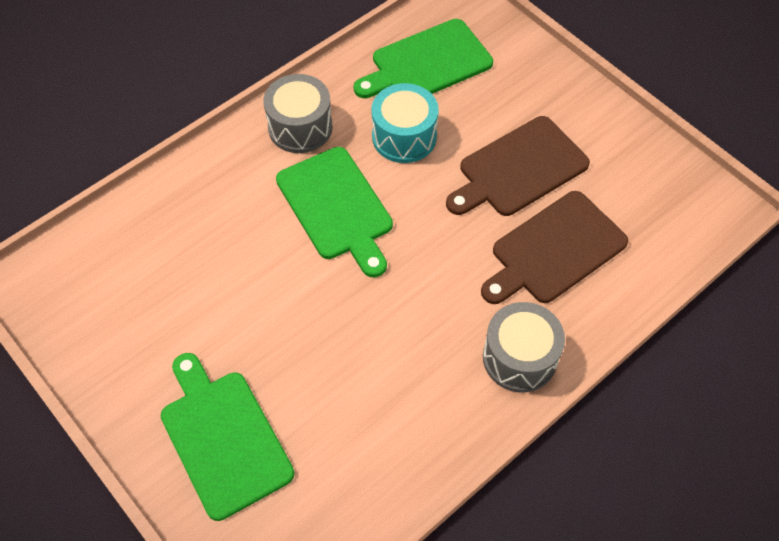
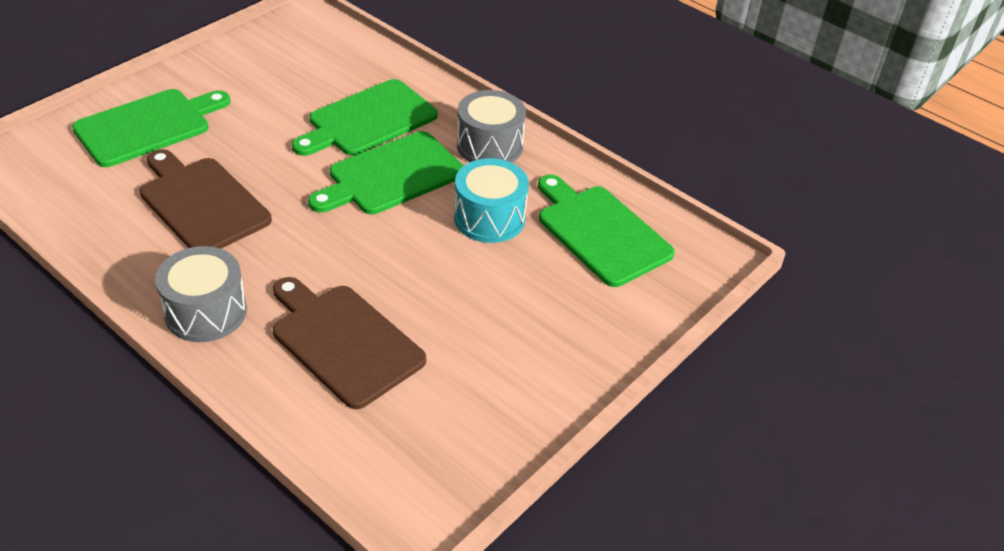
camera: 80 degrees right, 15 degrees down
brown cutting board [446,116,590,216] -> brown cutting board moved to [140,149,272,249]
none -> green cutting board [292,79,438,156]

